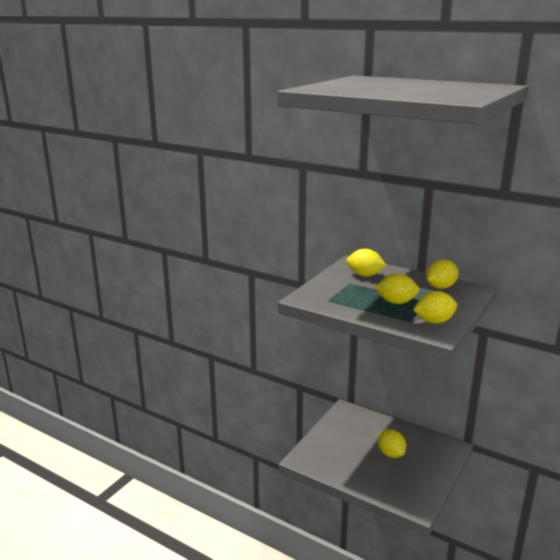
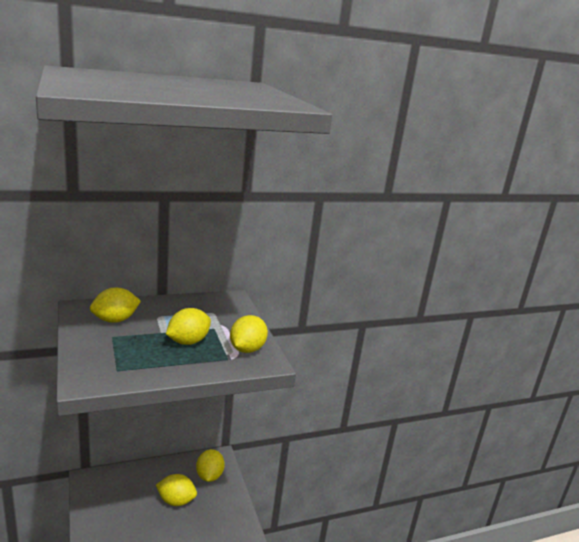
camera: 55 degrees left, 0 degrees up
yellow lemon [426,259,459,289] -> yellow lemon moved to [196,449,225,482]

